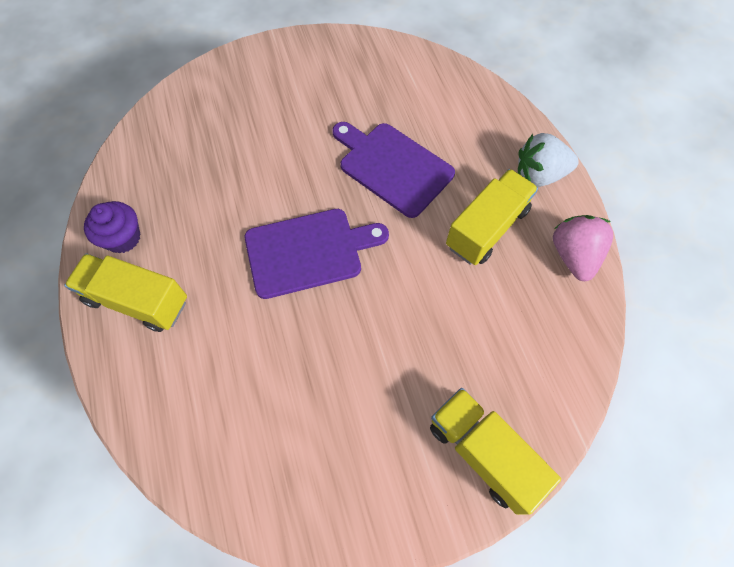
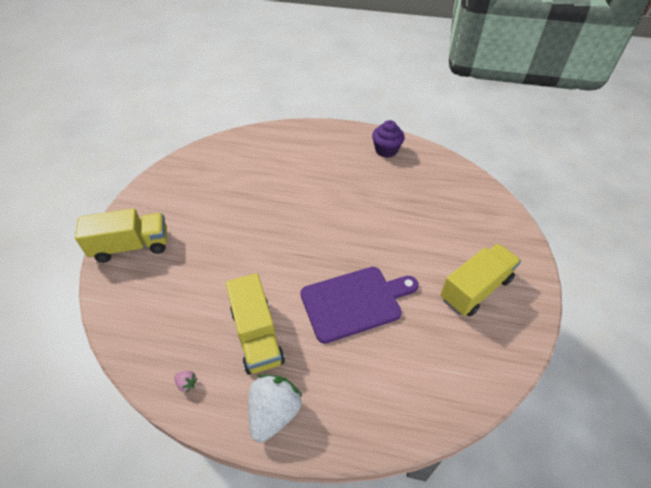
camera: 120 degrees right, 15 degrees down
yellow truck [64,254,187,332] -> yellow truck moved to [440,243,521,316]
purple cutting board [245,209,389,299] -> none
pink strawberry [553,215,613,281] -> pink strawberry [174,371,198,393], size x0.40

